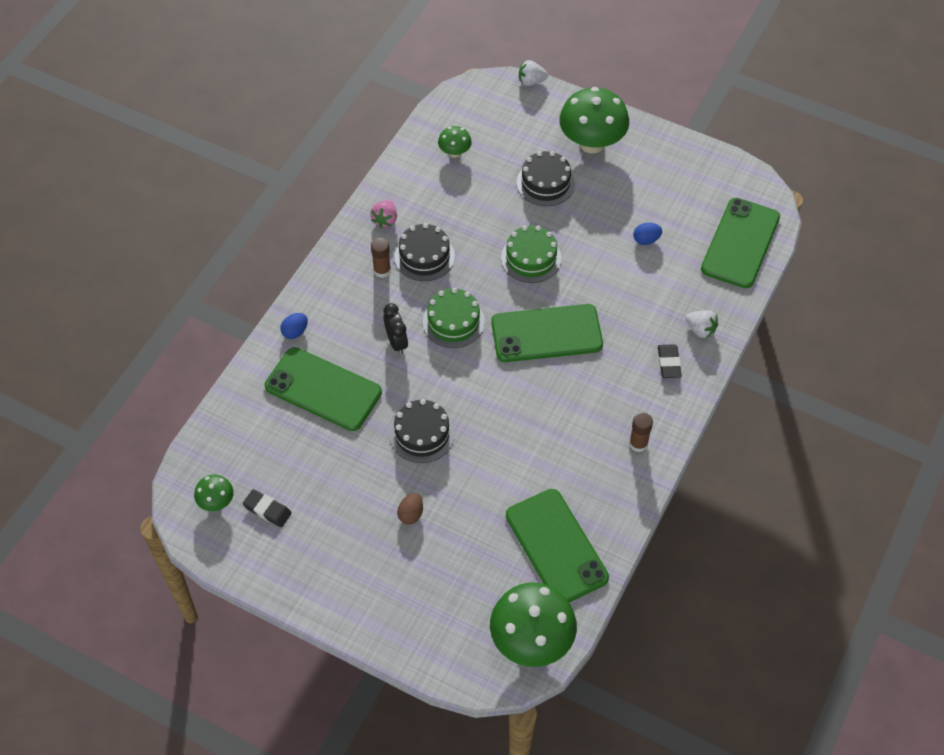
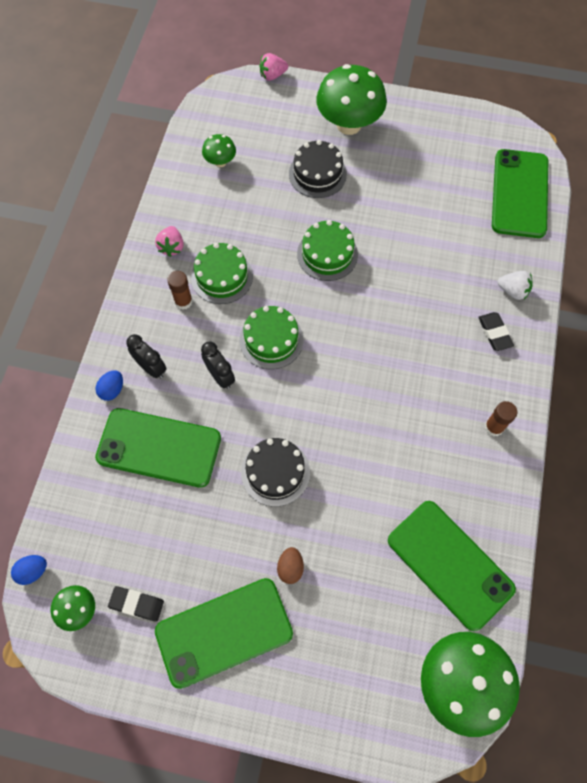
camera: 15 degrees left, 10 degrees up
black cake [394,223,455,281] -> green cake [191,243,253,304]
green phone [491,304,603,362] -> green phone moved to [155,578,293,689]
white strawberry [519,60,548,86] -> pink strawberry [259,53,288,81]
blue egg [633,223,662,245] -> blue egg moved to [11,555,47,585]
none -> black clock [126,334,167,379]

